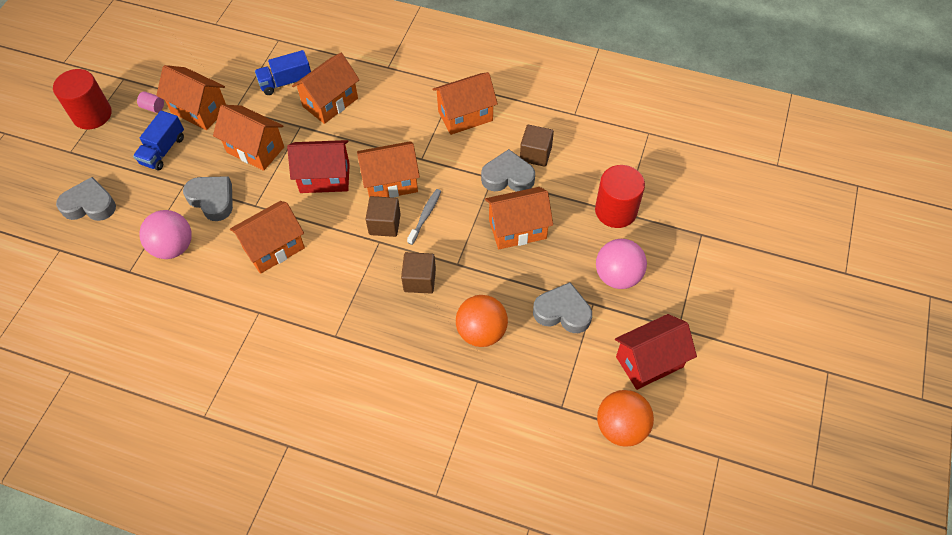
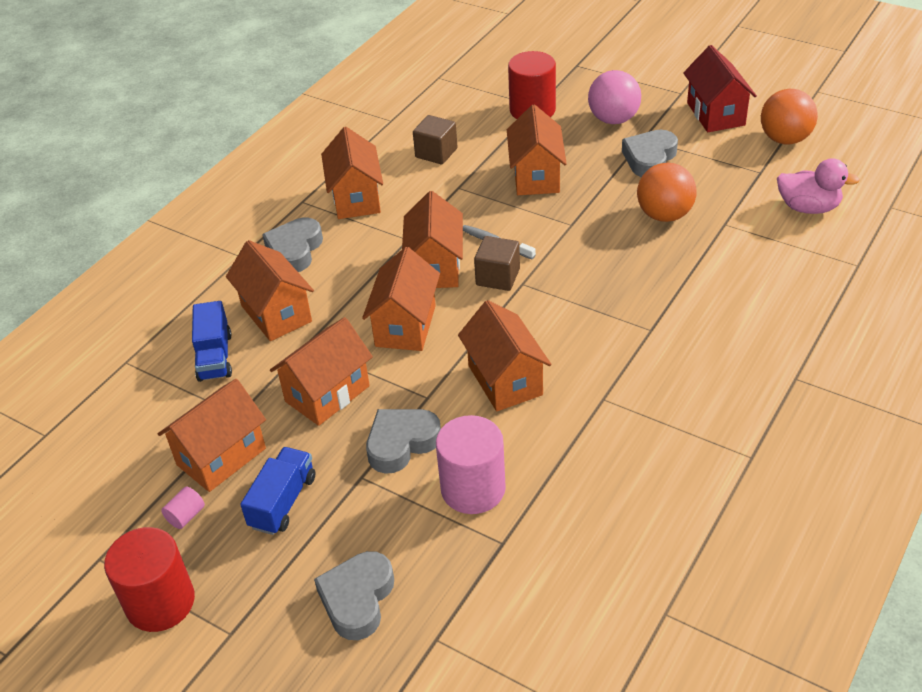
camera: 75 degrees left, 15 degrees down
blue truck [133,110,184,171] -> blue truck turned 105 degrees counterclockwise [240,447,316,535]
pink ball [139,210,192,259] -> pink cylinder [436,415,506,514]
red house [287,140,350,193] -> orange house [362,247,440,351]
brown cube [401,252,436,293] -> none
grey heart [481,149,535,191] -> grey heart moved to [262,217,323,272]
none -> pink duck [777,158,860,214]

